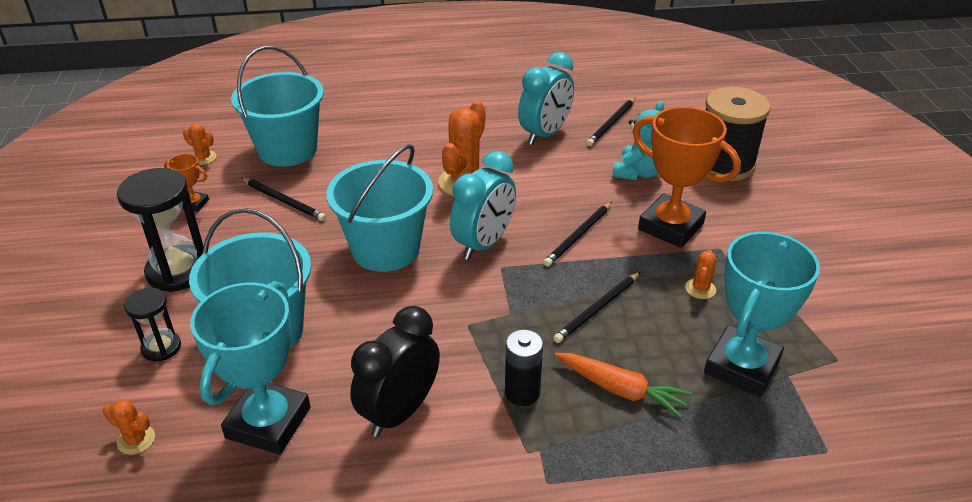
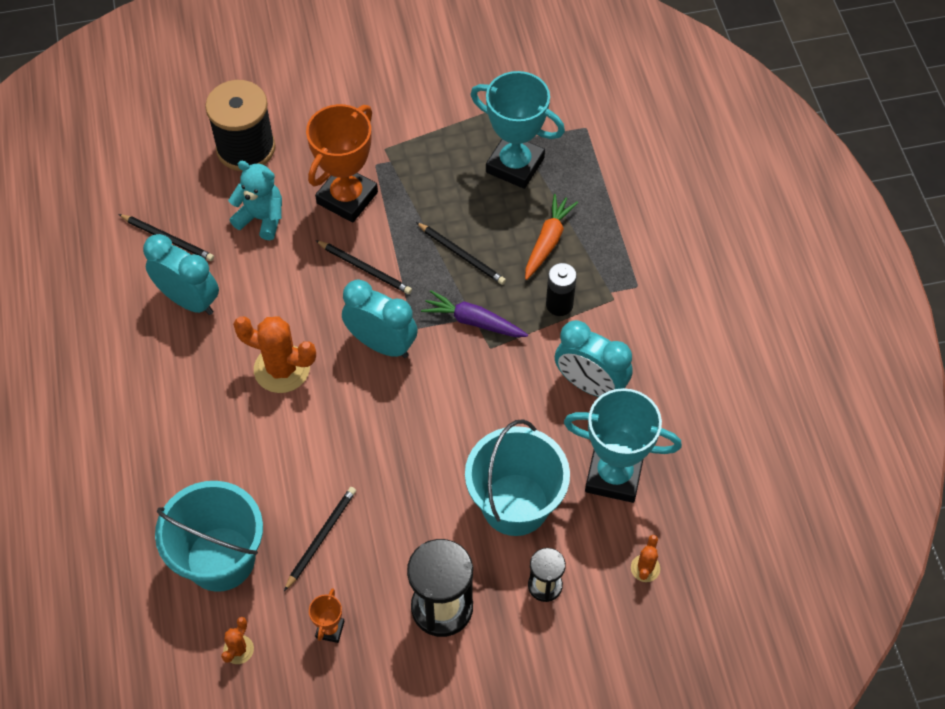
camera: 95 degrees left, 20 degrees up
turquoise bucket [326,144,433,272] -> none
black clock [350,306,440,437] -> turquoise clock [555,320,633,397]
orange cactus [685,250,717,299] -> none
none -> purple carrot [421,290,528,337]

